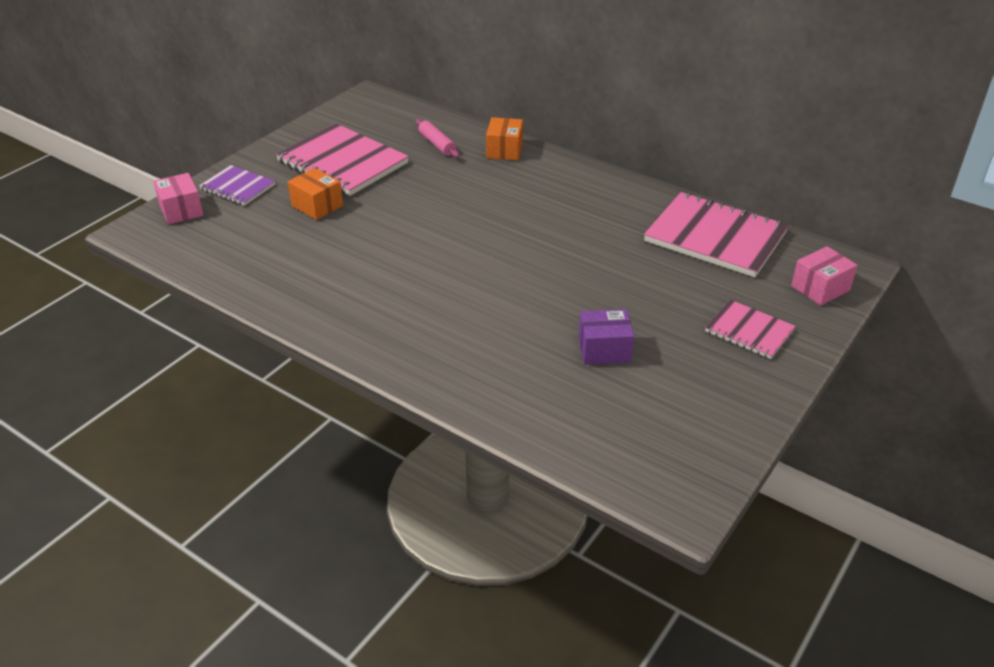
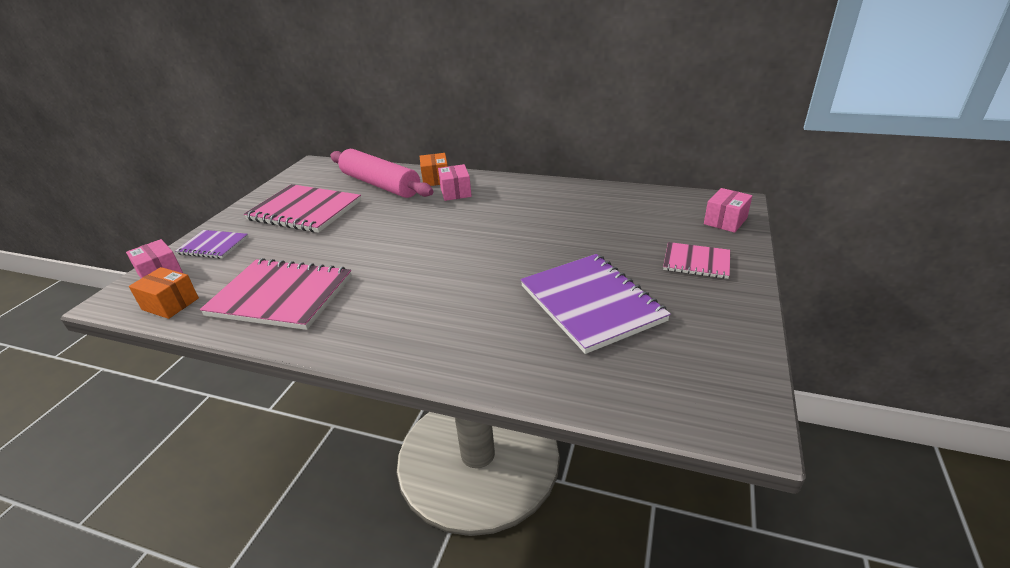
camera: 15 degrees left, 5 degrees down
orange box [288,168,343,220] -> orange box moved to [129,267,199,319]
pink rolling pin [416,119,460,158] -> pink rolling pin [330,149,434,198], size x2.27
purple box [579,309,634,365] -> purple notebook [520,254,671,354]
pink notebook [644,192,789,277] -> pink notebook moved to [200,258,352,330]
none -> pink box [438,164,472,201]

